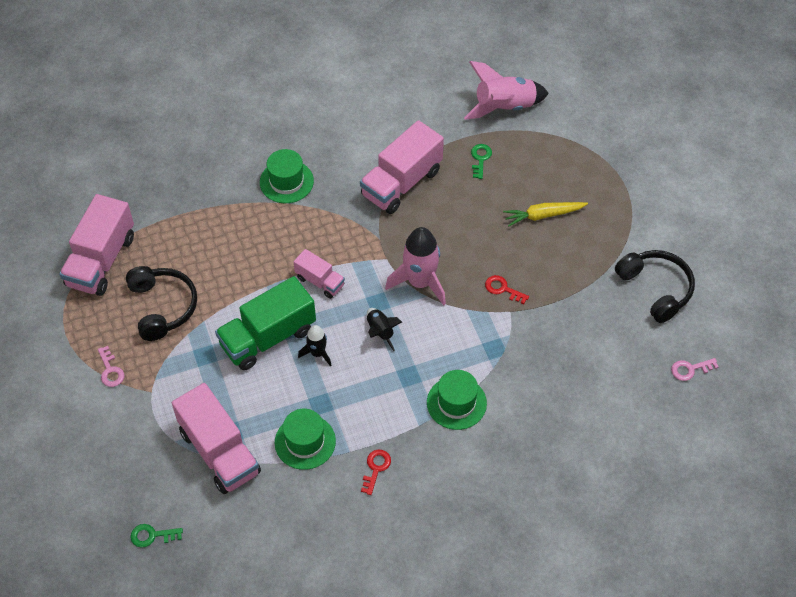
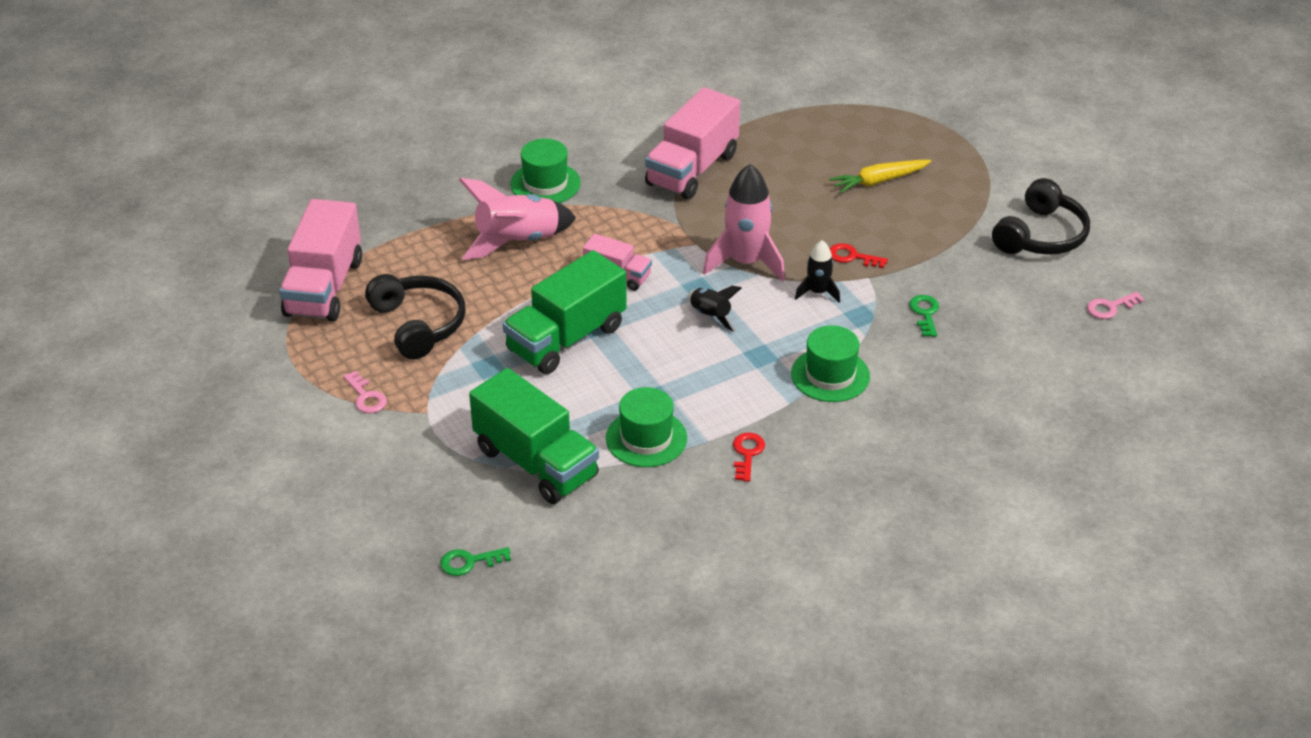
camera: 10 degrees left, 15 degrees down
pink truck [172,383,261,494] -> green truck [469,368,599,504]
black rocket [298,325,332,367] -> black rocket moved to [795,240,840,303]
pink rocket [464,61,549,120] -> pink rocket moved to [459,178,576,260]
green key [471,144,492,179] -> green key moved to [909,295,939,337]
black headphones [615,250,695,323] -> black headphones turned 75 degrees clockwise [992,178,1090,255]

